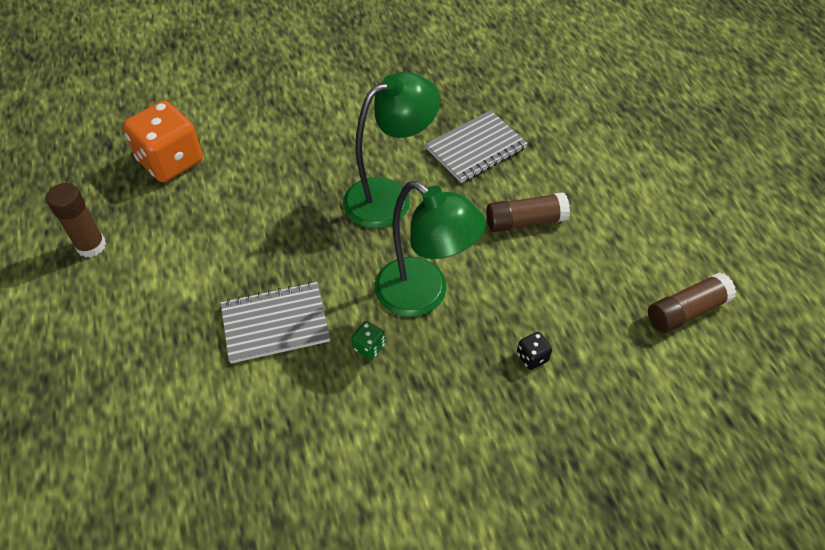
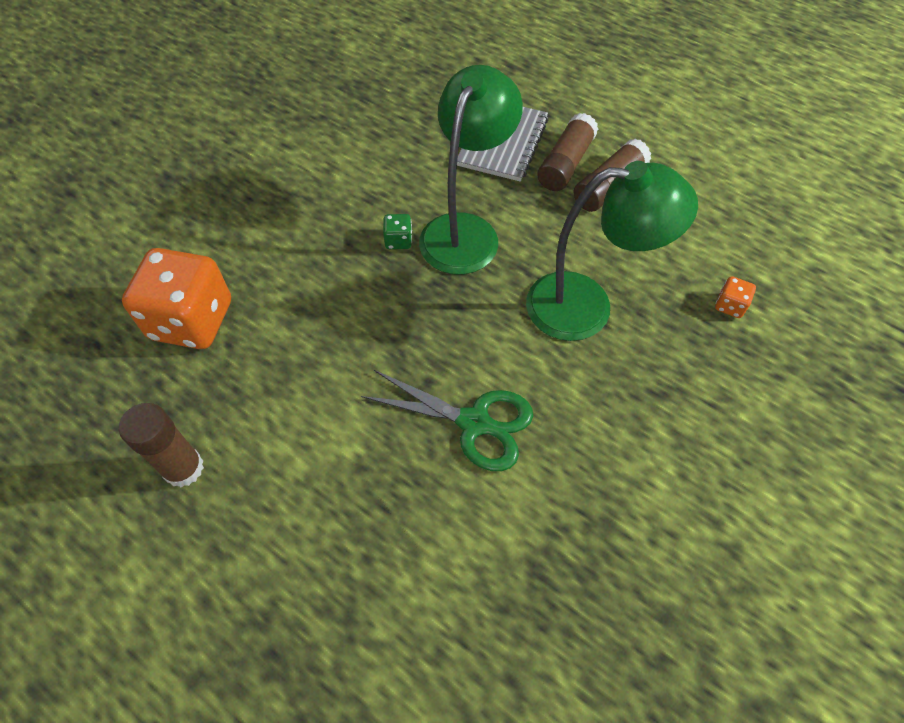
camera: 35 degrees left, 5 degrees up
grey notebook [221,282,330,363] -> green scissors [361,370,533,471]
green dice [352,321,385,359] -> green dice moved to [383,214,412,249]
black dice [517,332,552,370] -> orange dice [715,276,756,318]
brown glue stick [648,272,736,333] -> brown glue stick moved to [537,113,598,191]

